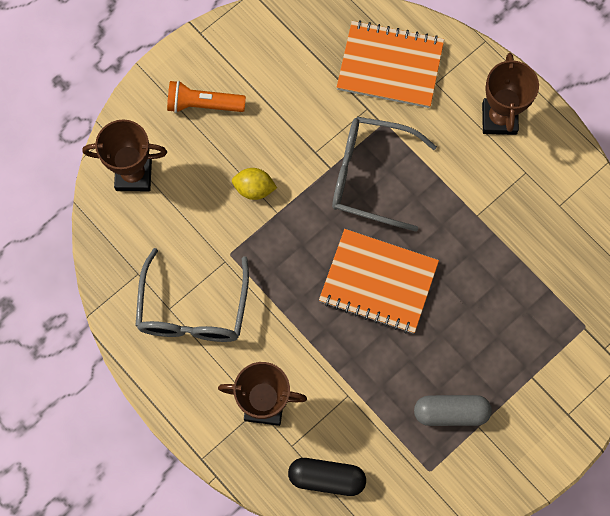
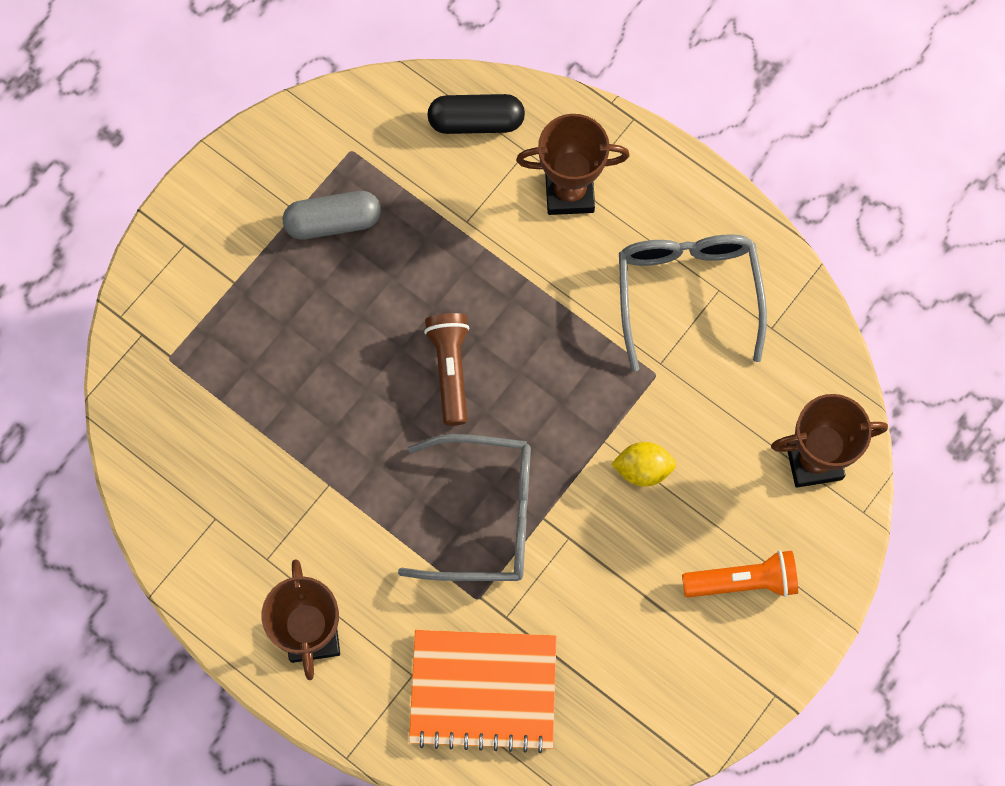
camera: 170 degrees right, 0 degrees up
orange notebook [319,229,439,333] -> brown flashlight [424,313,469,426]

